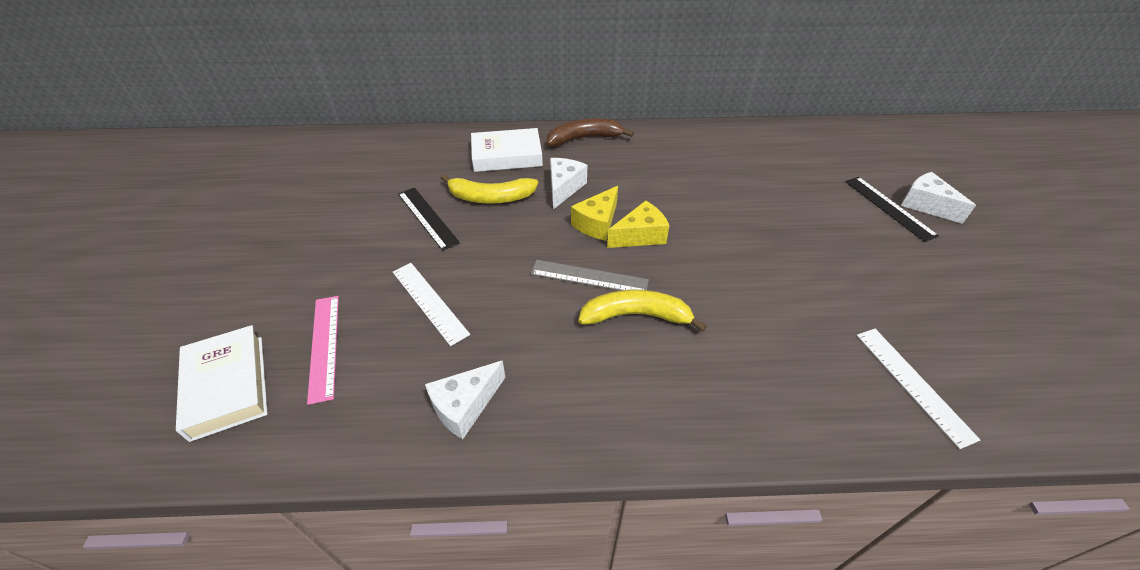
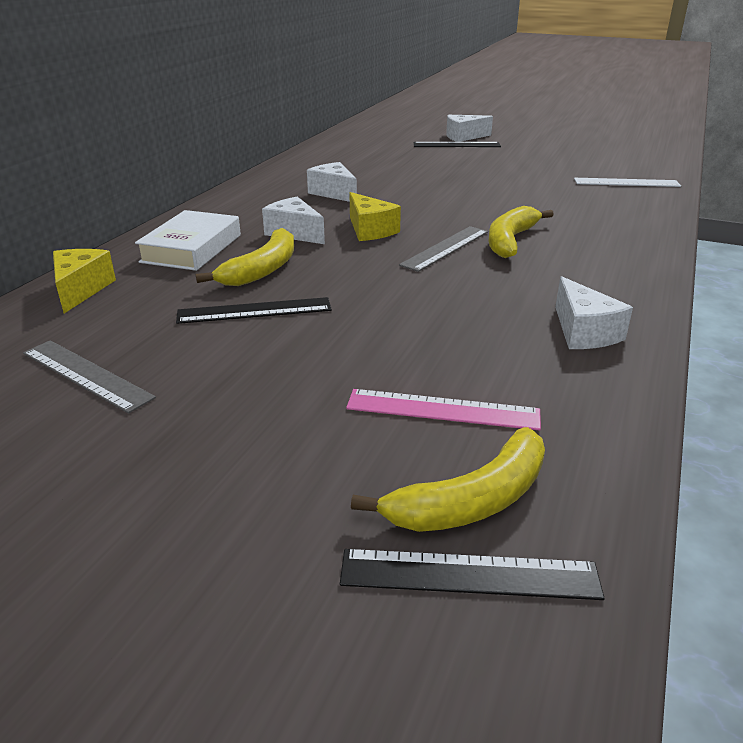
camera: 65 degrees left, 15 degrees down
white book [176,325,268,442] -> yellow banana [351,427,545,532]
white ruler [393,263,470,346] -> none
brown banana [547,118,634,147] -> none
yellow cheese [607,201,669,248] -> yellow cheese moved to [53,249,116,313]
none -> grey ruler [23,340,156,414]
none -> white cheese [307,162,357,202]
none -> black ruler [340,549,605,600]

